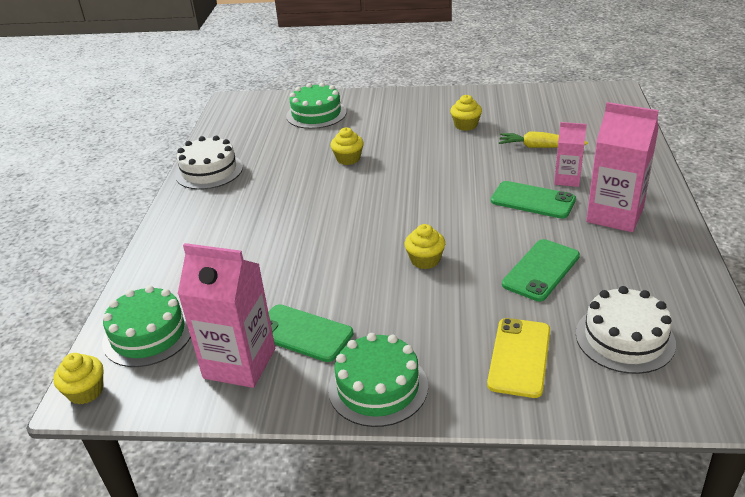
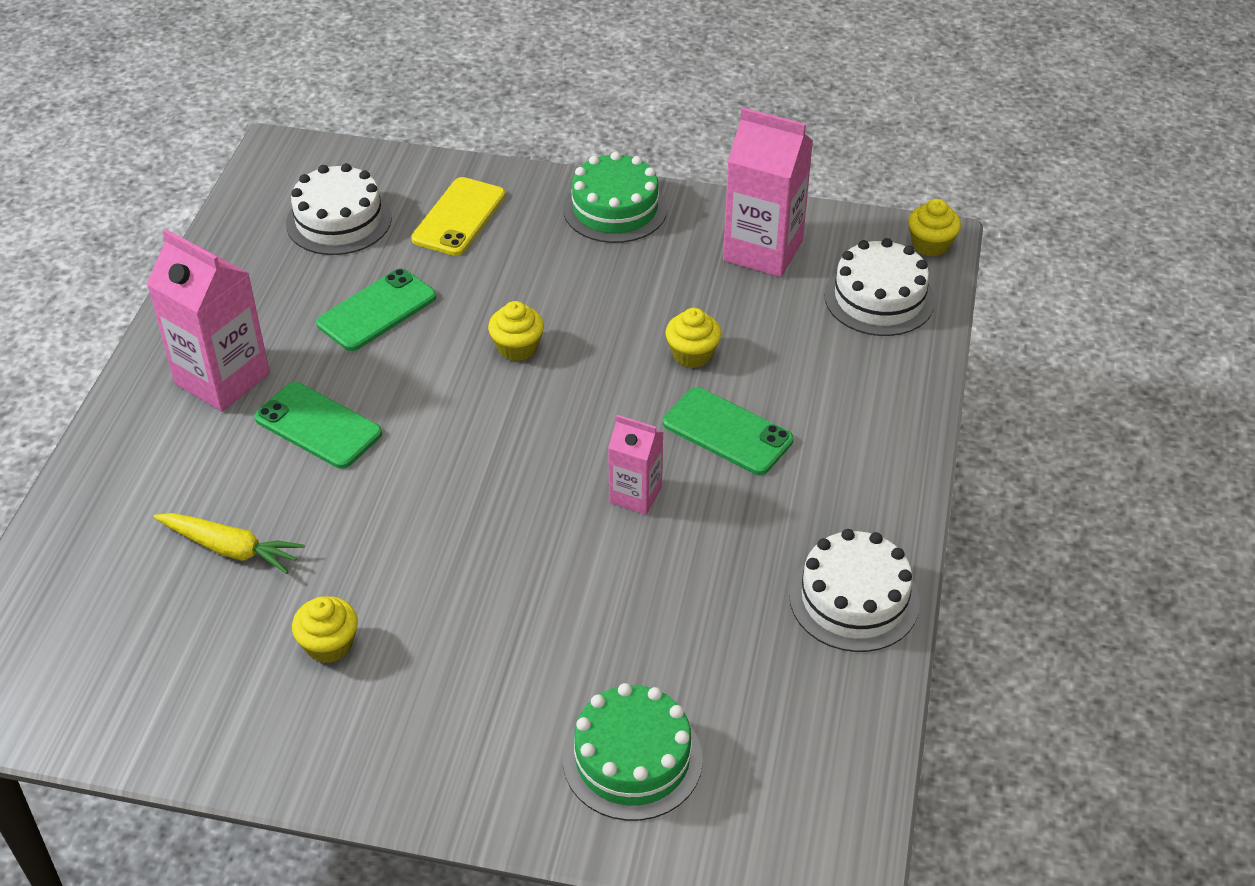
camera: 175 degrees left, 10 degrees up
green cake [102,285,191,367] -> white cake [824,238,935,336]
green phone [268,304,353,362] -> green phone moved to [663,387,794,475]
yellow cupcake [331,127,364,165] -> yellow cupcake moved to [665,308,722,368]
pink carton [554,122,587,187] -> pink carton moved to [608,415,663,515]

